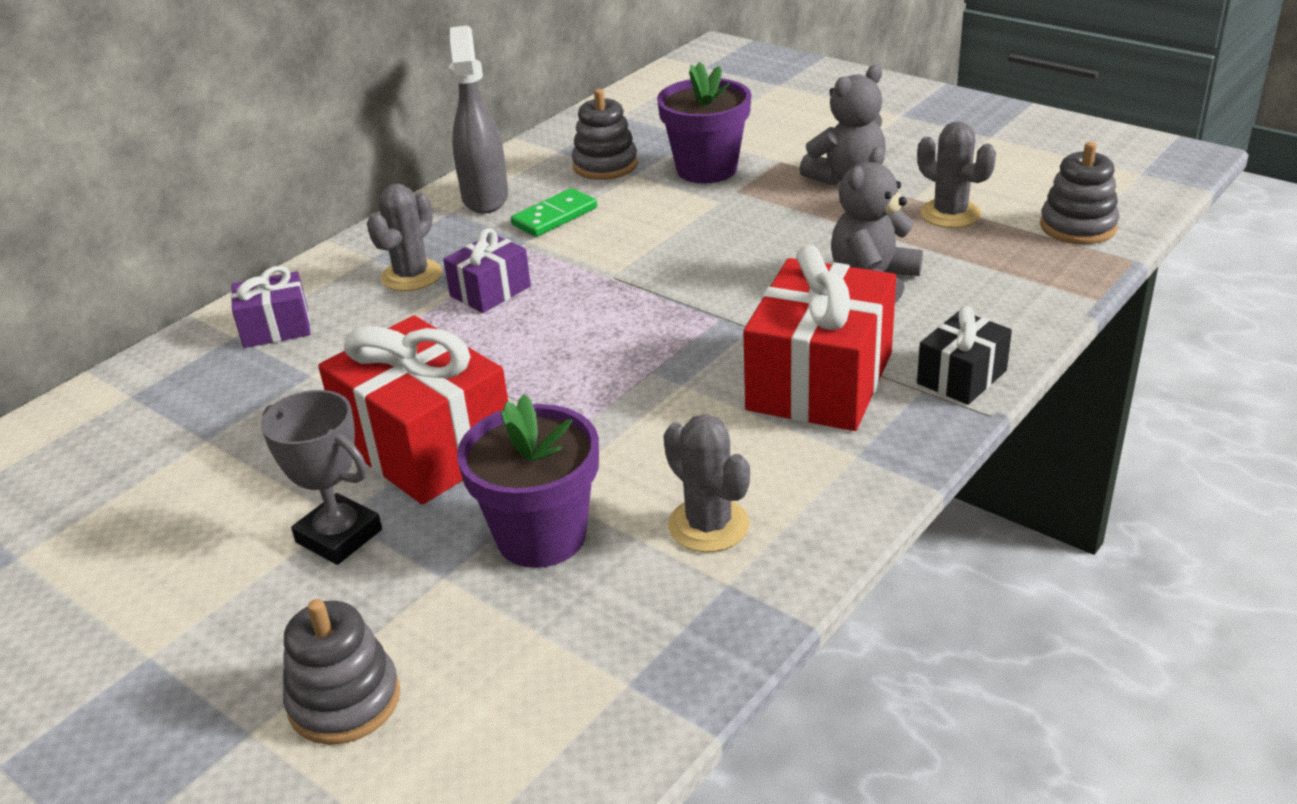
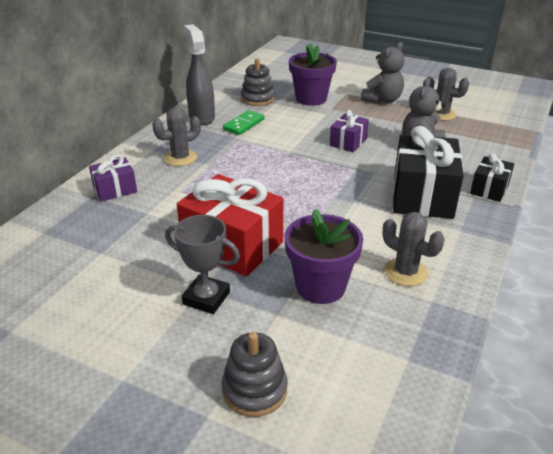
camera: 15 degrees left, 0 degrees up
grey cactus [367,184,442,291] -> grey cactus turned 45 degrees clockwise [152,107,201,166]
purple gift [443,228,531,313] -> purple gift moved to [330,110,369,152]
red gift [743,245,896,431] -> black gift [393,126,463,219]
grey stacking toy [1040,142,1119,245] -> none

